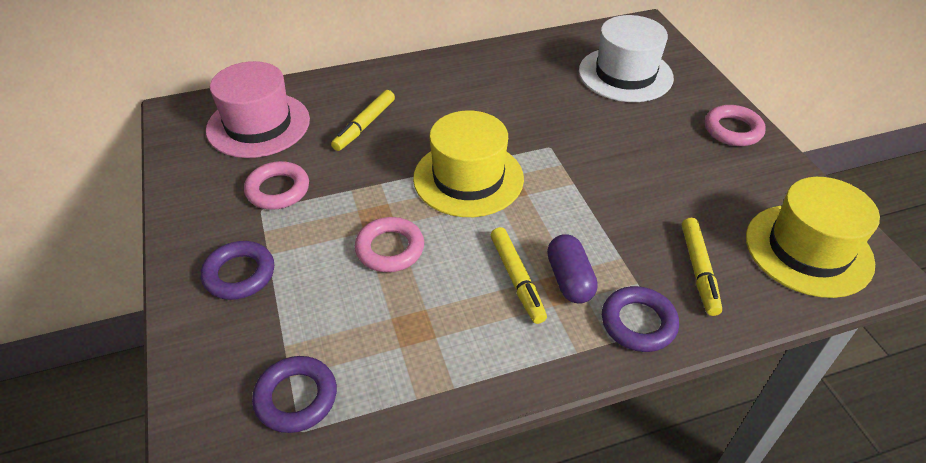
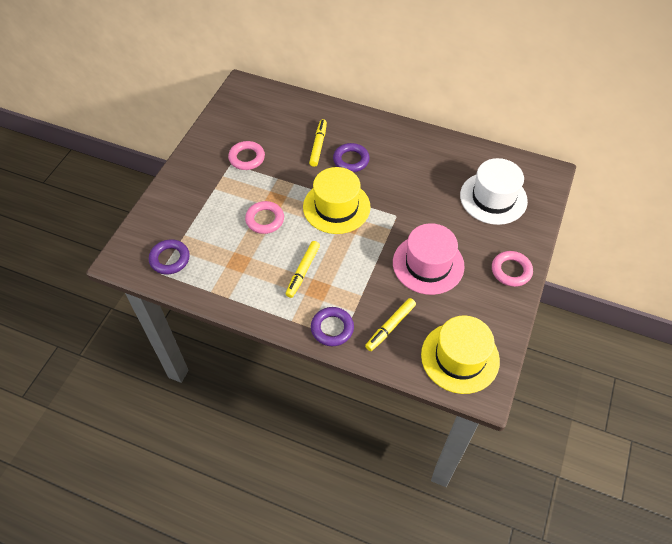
camera: 40 degrees right, 10 degrees up
purple ring [201,241,274,300] -> purple ring moved to [333,143,370,172]
pink hat [206,61,310,158] -> pink hat moved to [393,223,465,295]
yellow marker [331,90,395,151] -> yellow marker turned 120 degrees clockwise [309,119,327,167]
purple capsule [547,234,598,304] -> none

